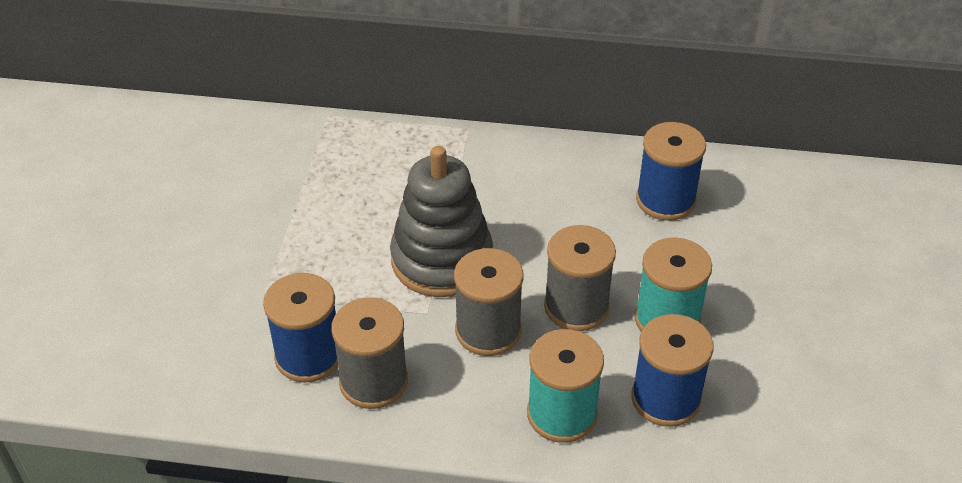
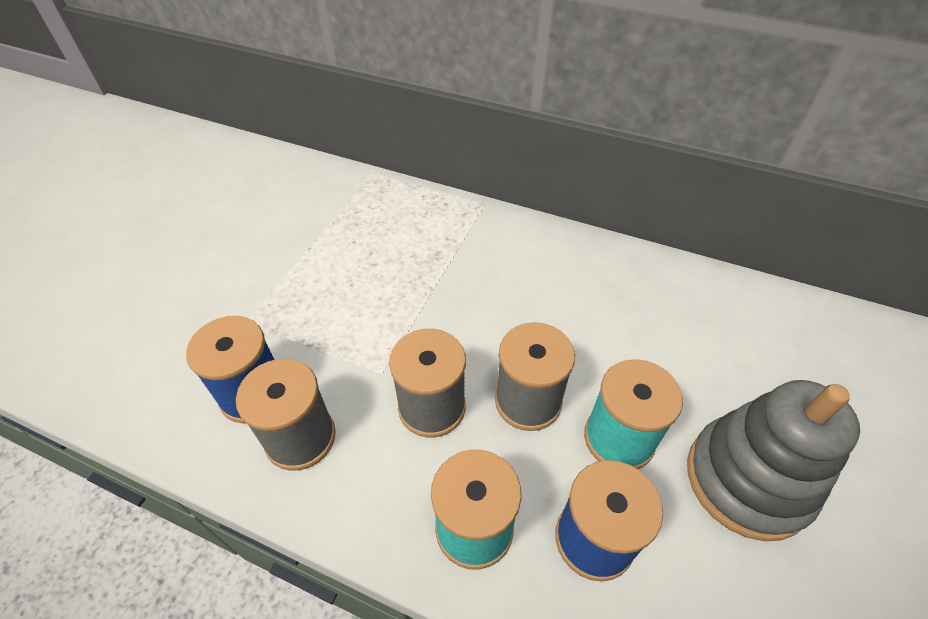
camera: 15 degrees right, 5 degrees up
grey stacking toy [390,146,493,297] -> grey stacking toy moved to [687,380,860,541]
blue spool [636,122,706,221] -> none

